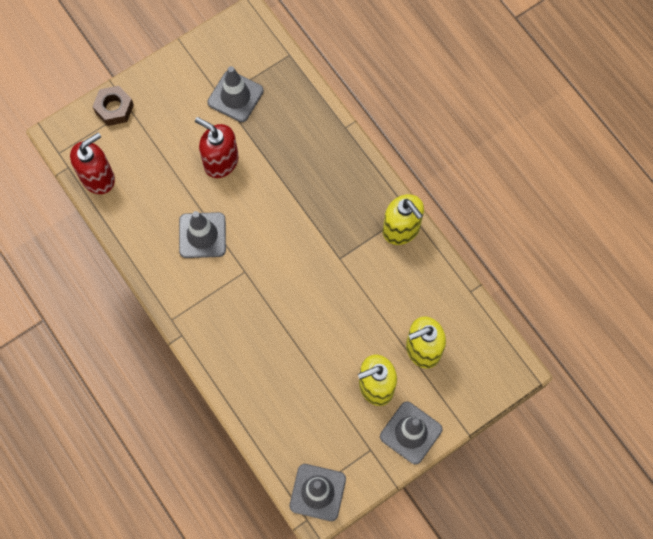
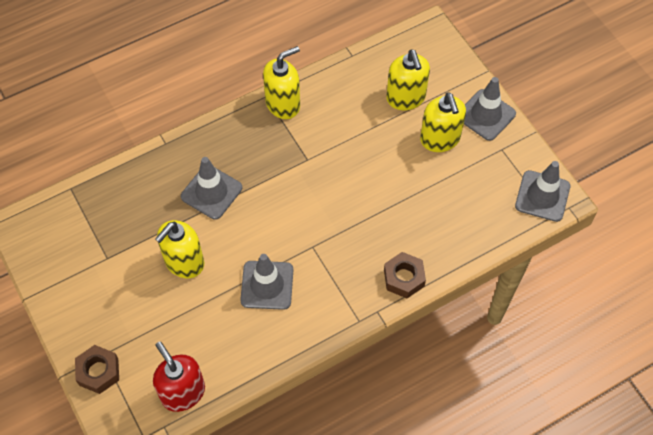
camera: 85 degrees left, 10 degrees down
red soap dispenser [195,117,239,178] -> yellow soap dispenser [155,220,204,278]
grey traffic cone [207,66,264,122] -> grey traffic cone moved to [181,157,242,220]
none -> brown nut [384,252,426,298]

